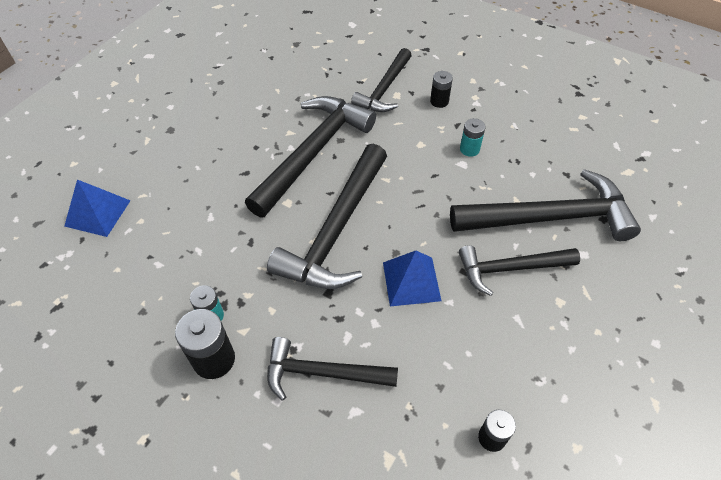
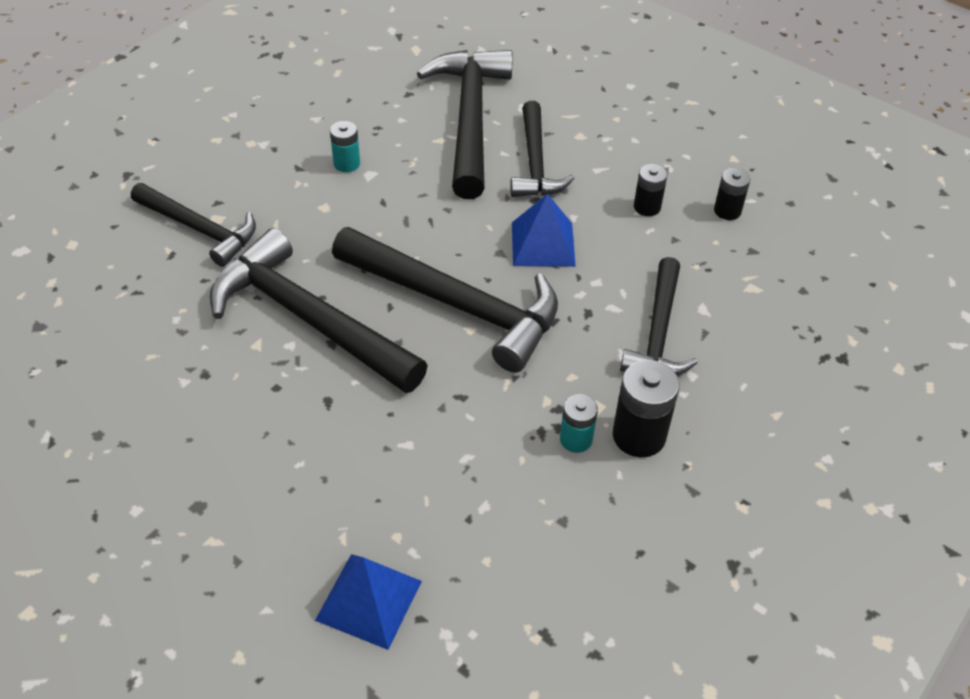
camera: 85 degrees left, 5 degrees down
black battery [430,71,453,108] -> black battery moved to [634,164,667,216]

